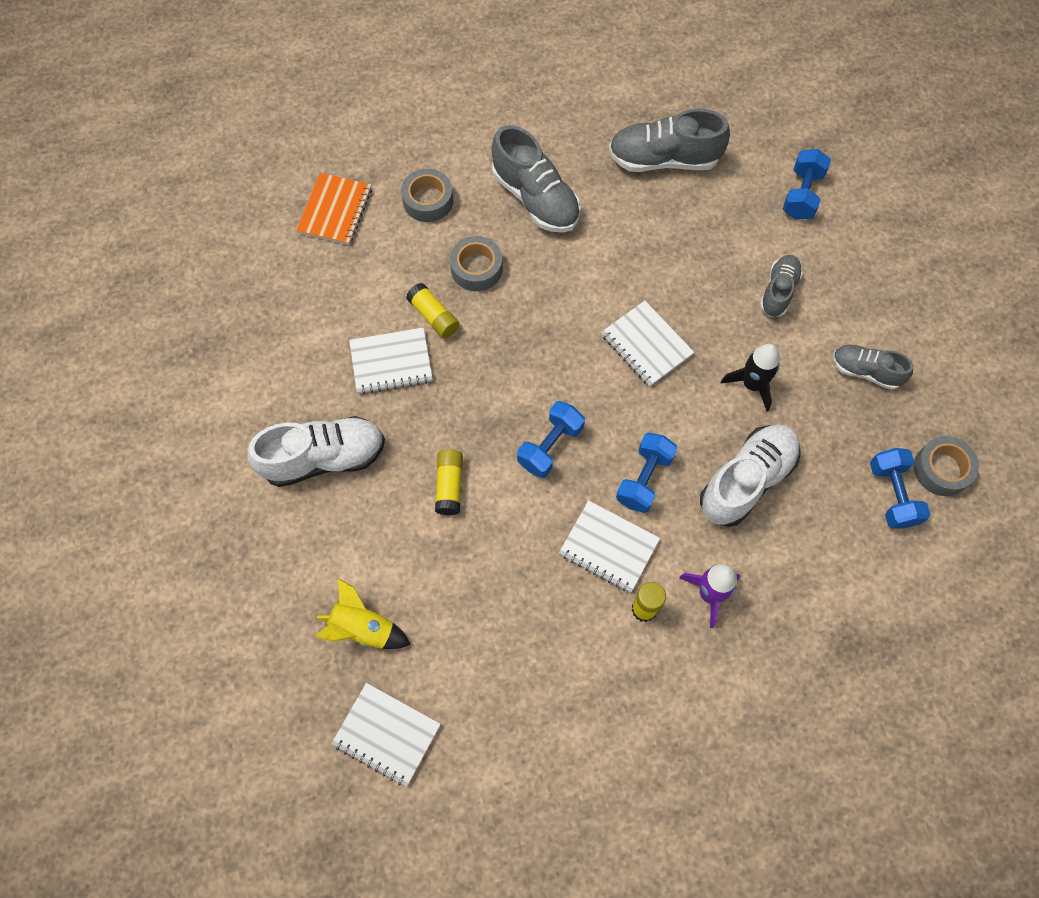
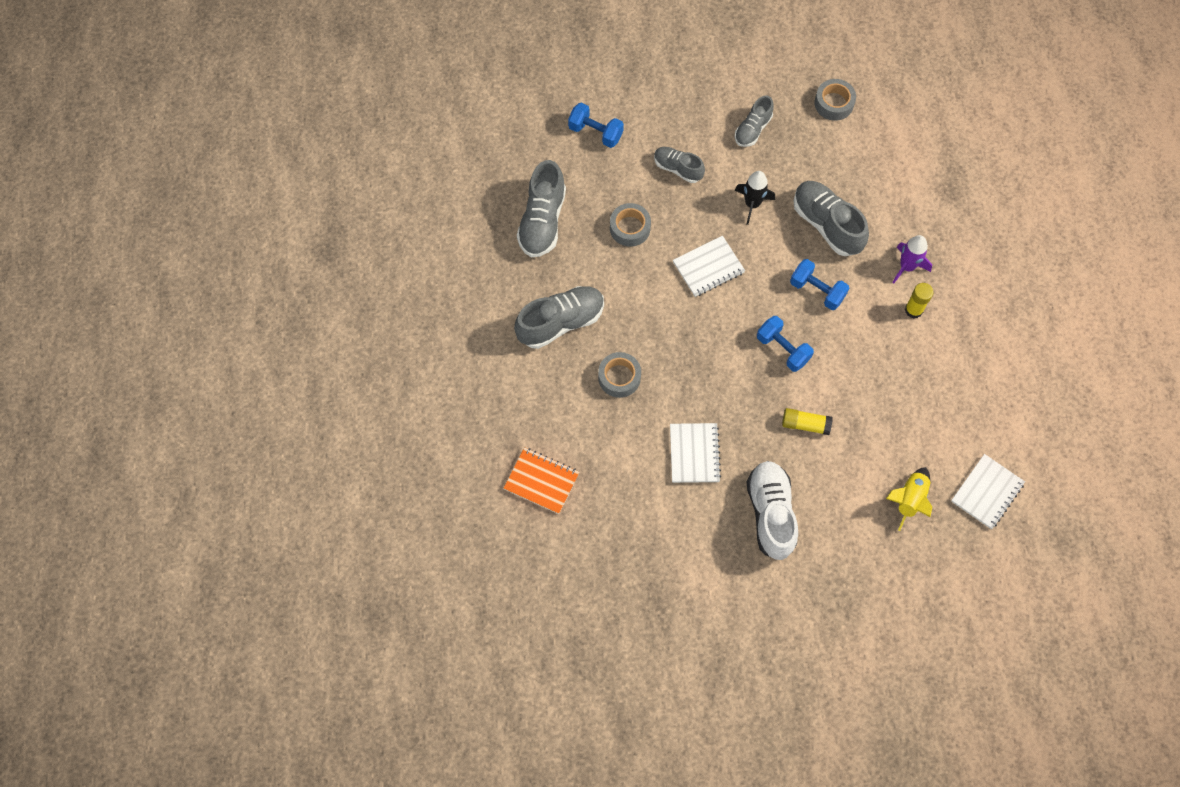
camera: 80 degrees left, 0 degrees up
grey tape [401,169,453,222] -> grey tape moved to [610,203,651,247]
yellow glue stick [406,283,460,339] -> none
white notebook [559,500,660,593] -> none
white shoe [700,424,801,527] -> grey shoe [794,181,869,256]
blue dumbbell [870,448,931,529] -> none

